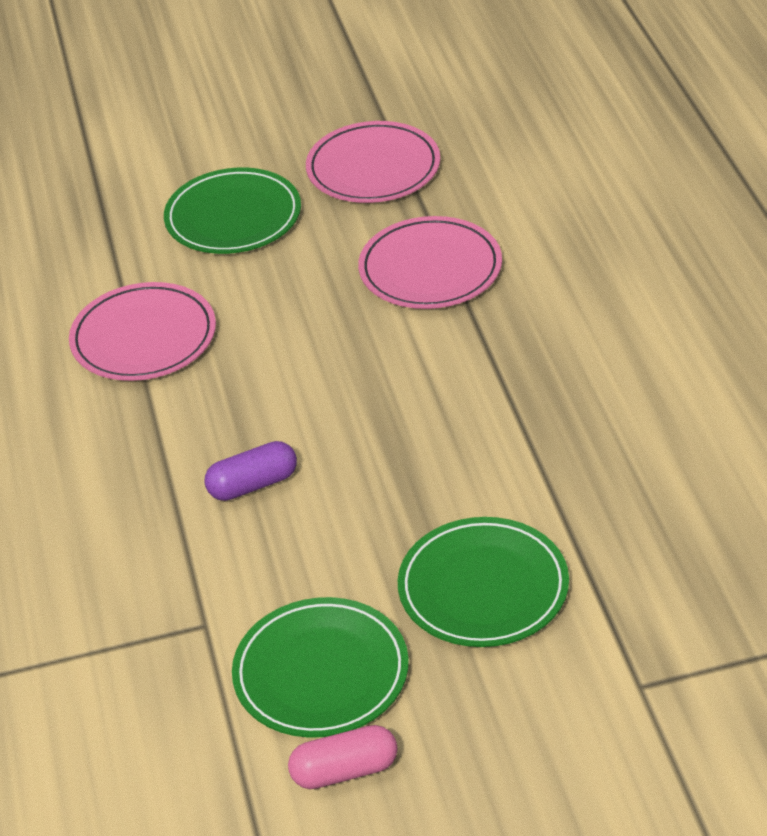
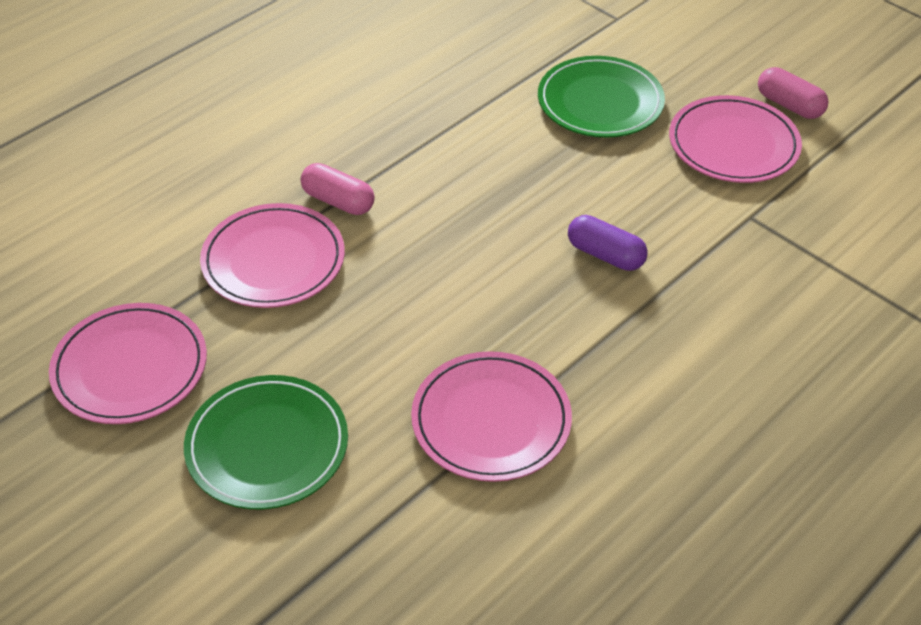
camera: 125 degrees left, 5 degrees up
green plate [232,597,409,737] -> pink plate [669,95,802,183]
none -> pink capsule [301,163,375,215]

